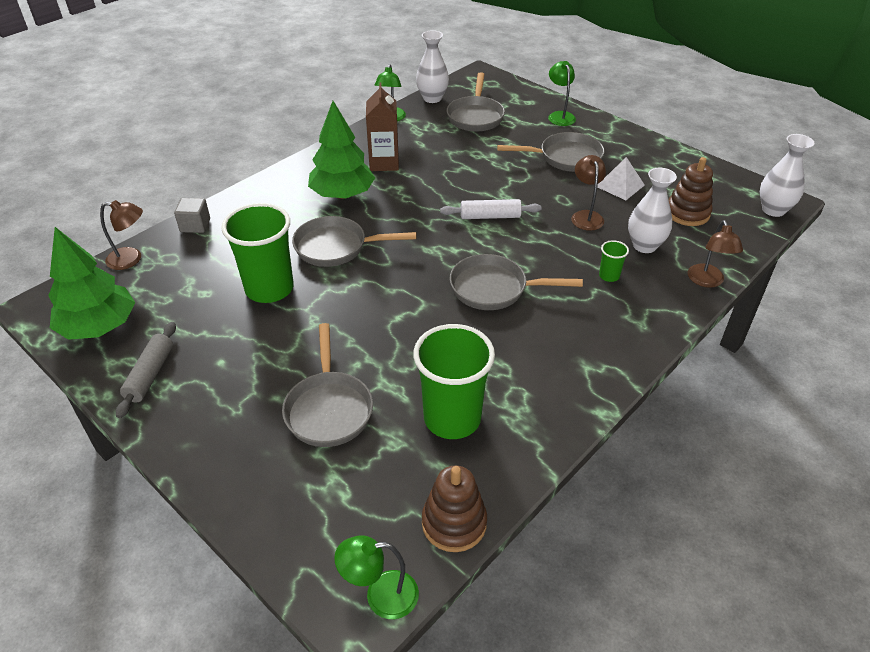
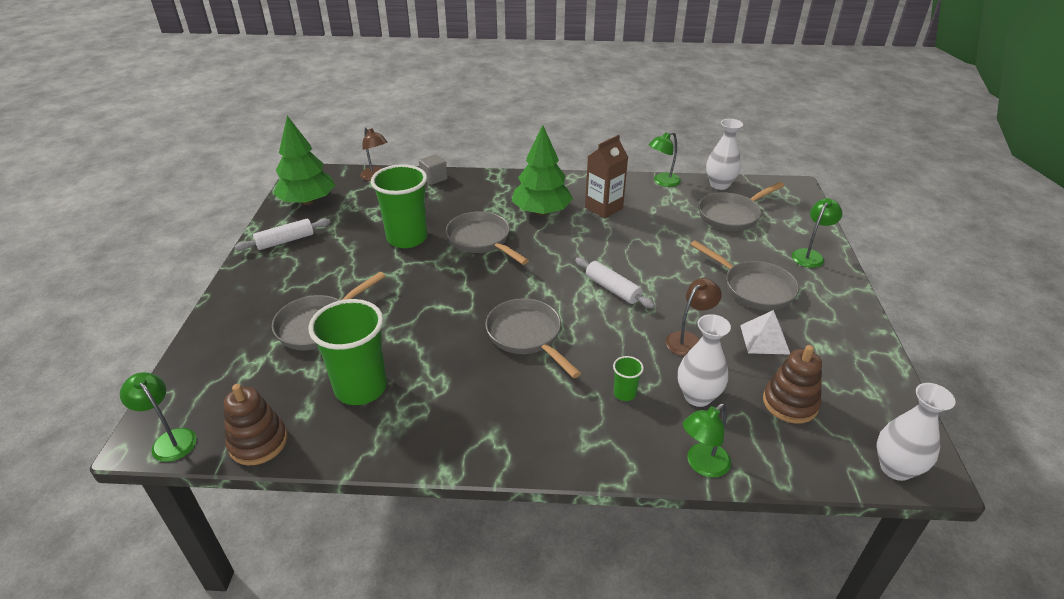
camera: 50 degrees right, 5 degrees down
grey rolling pin [116,322,176,418] -> white rolling pin [235,218,330,251]
brown lamp [687,220,743,288] -> green lamp [683,404,731,477]

